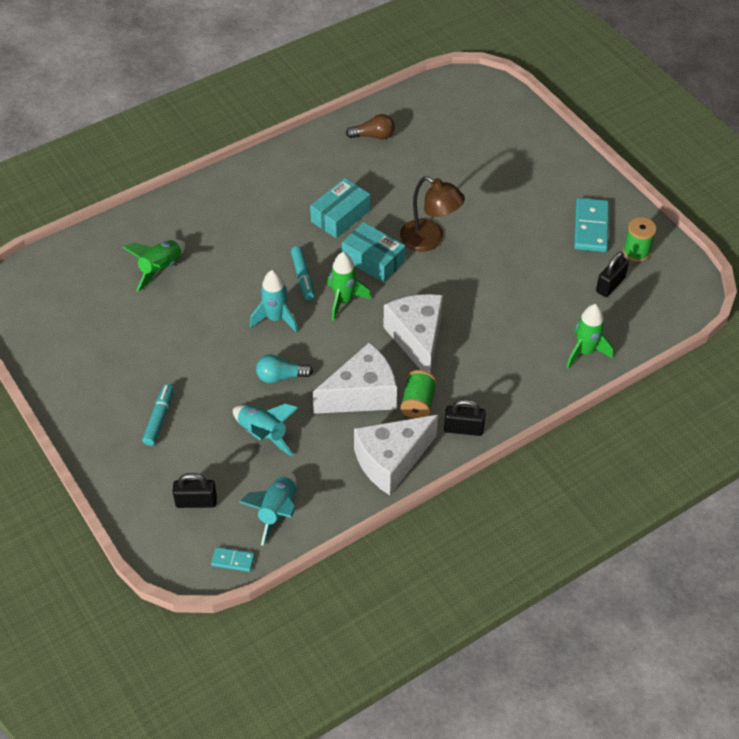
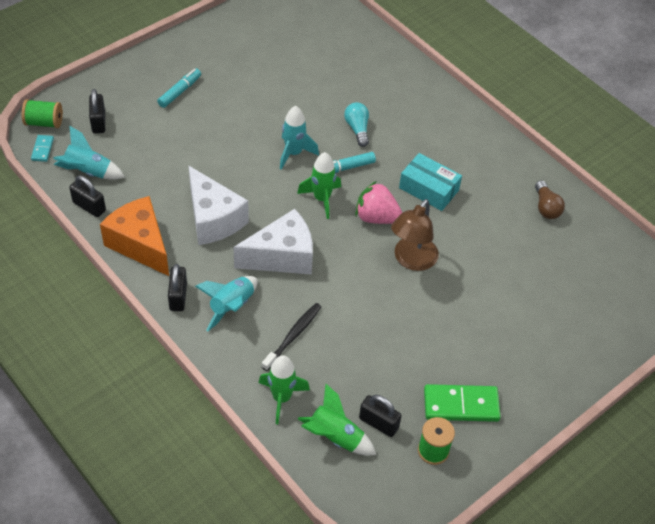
camera: 80 degrees right, 0 degrees up
green rocket [122,240,185,291] -> green rocket moved to [298,384,376,456]
turquoise marker [142,384,174,446] -> turquoise marker turned 60 degrees counterclockwise [157,68,201,108]
turquoise rocket [233,404,298,456] -> turquoise rocket moved to [195,276,258,331]
turquoise light bulb [256,355,313,383] -> turquoise light bulb moved to [344,102,369,147]
turquoise box [342,222,405,283] -> pink strawberry [355,181,402,224]
white cheese [354,415,438,495] -> orange cheese [100,196,169,276]
green spool [400,370,437,419] -> green spool moved to [22,99,63,128]
turquoise domino [574,198,609,252] -> green domino [424,384,501,422]
none -> black padlock [69,175,106,217]
none -> black toothbrush [262,303,321,371]

